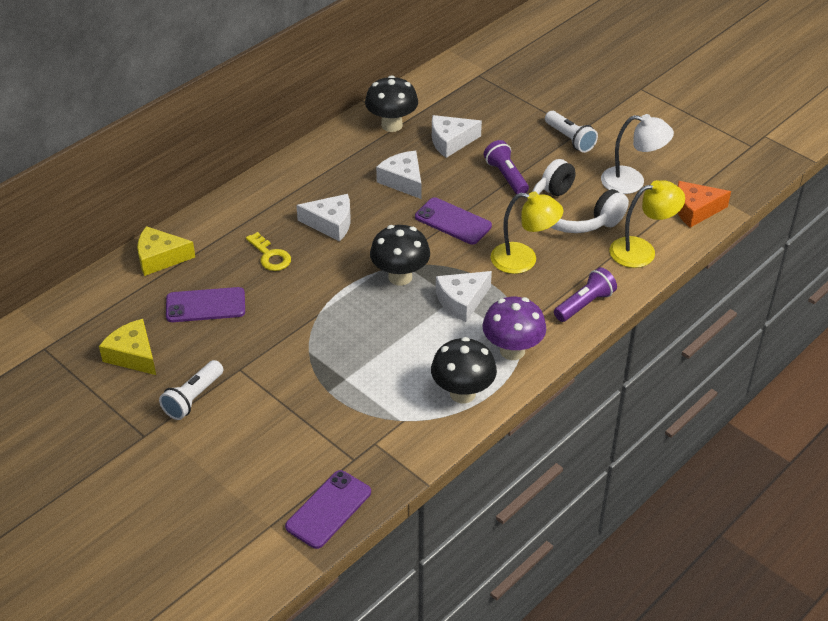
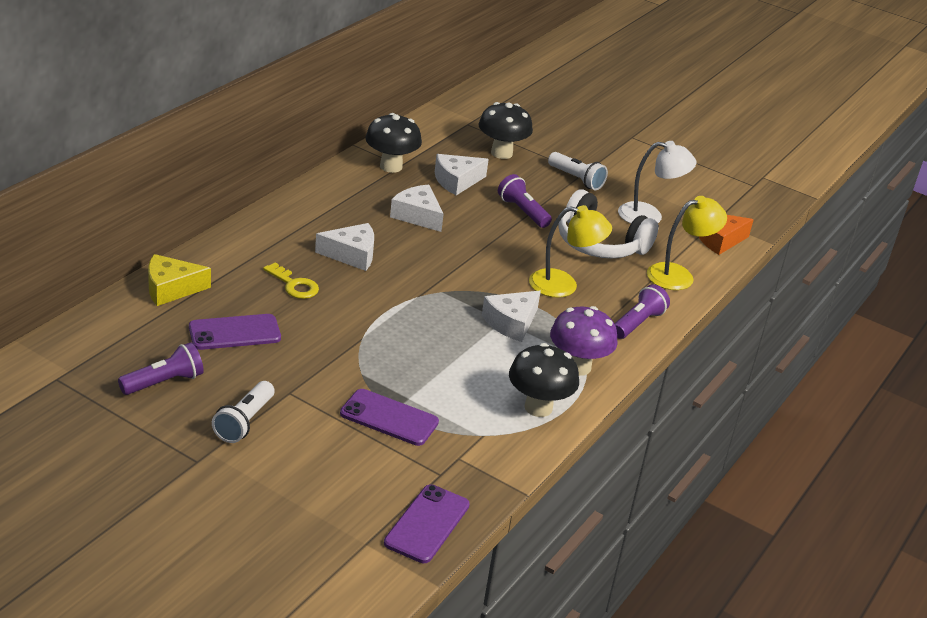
camera: 15 degrees left, 10 degrees down
yellow cheese [99,319,156,375] -> purple flashlight [118,342,204,395]
black mushroom [370,225,430,286] -> black mushroom moved to [479,102,533,159]
purple phone [415,197,492,245] -> purple phone moved to [340,389,439,446]

